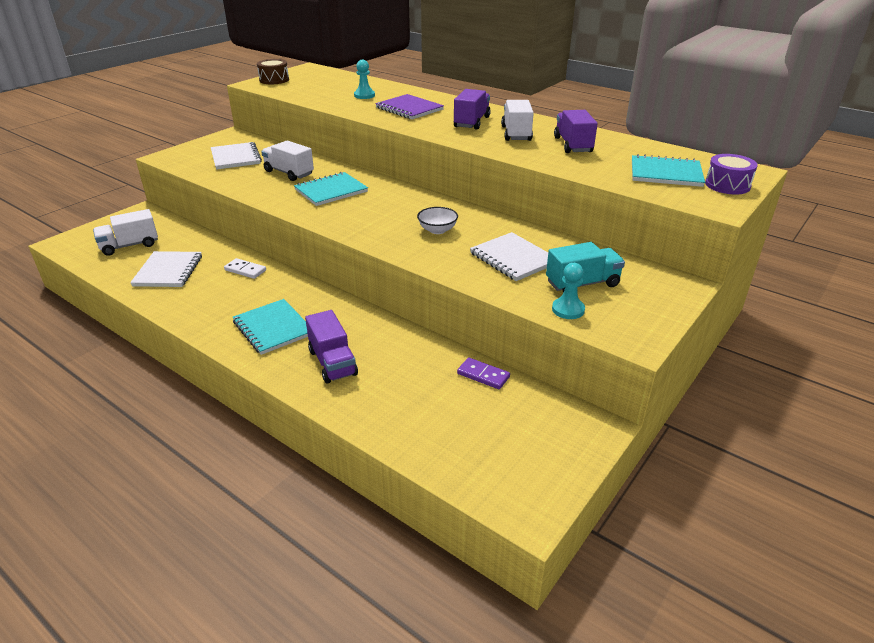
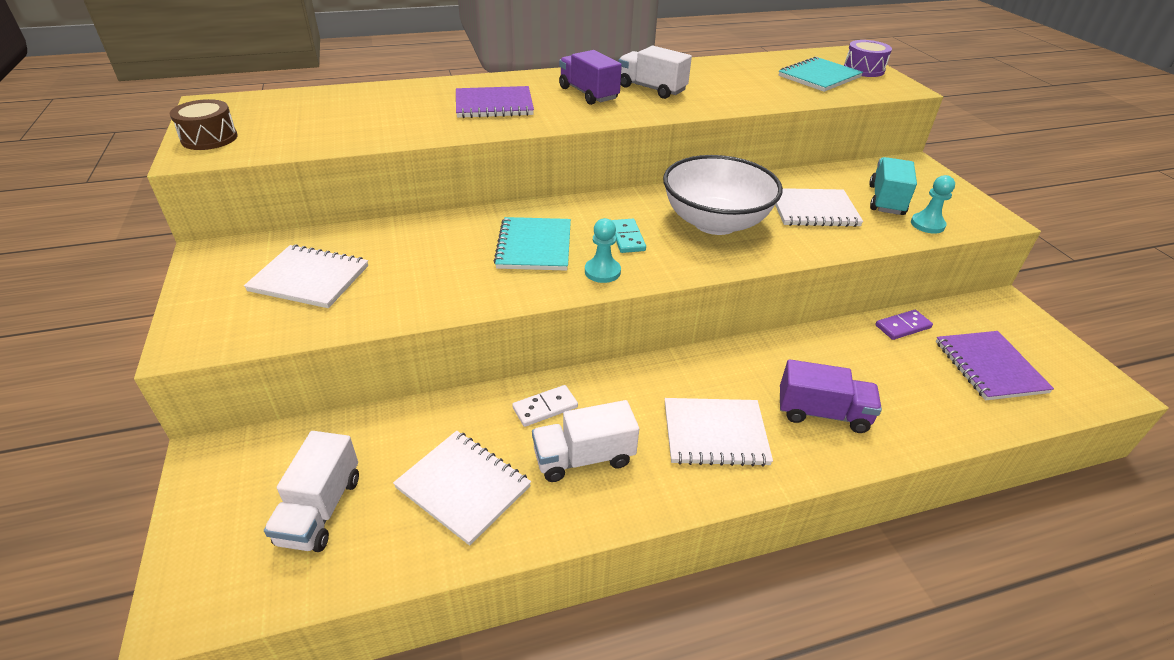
camera: 55 degrees left, 5 degrees up
turquoise notebook [232,299,308,355] -> white notebook [665,398,773,467]
white truck [261,140,314,181] -> white truck moved to [532,400,639,482]
turquoise pawn [354,60,375,99] -> turquoise pawn moved to [585,218,621,283]
white bowl [417,207,458,234] -> white bowl [663,155,783,235], size x2.29
purple truck [554,110,598,153] -> none
none -> turquoise domino [612,219,646,253]
none -> purple notebook [936,331,1054,400]

